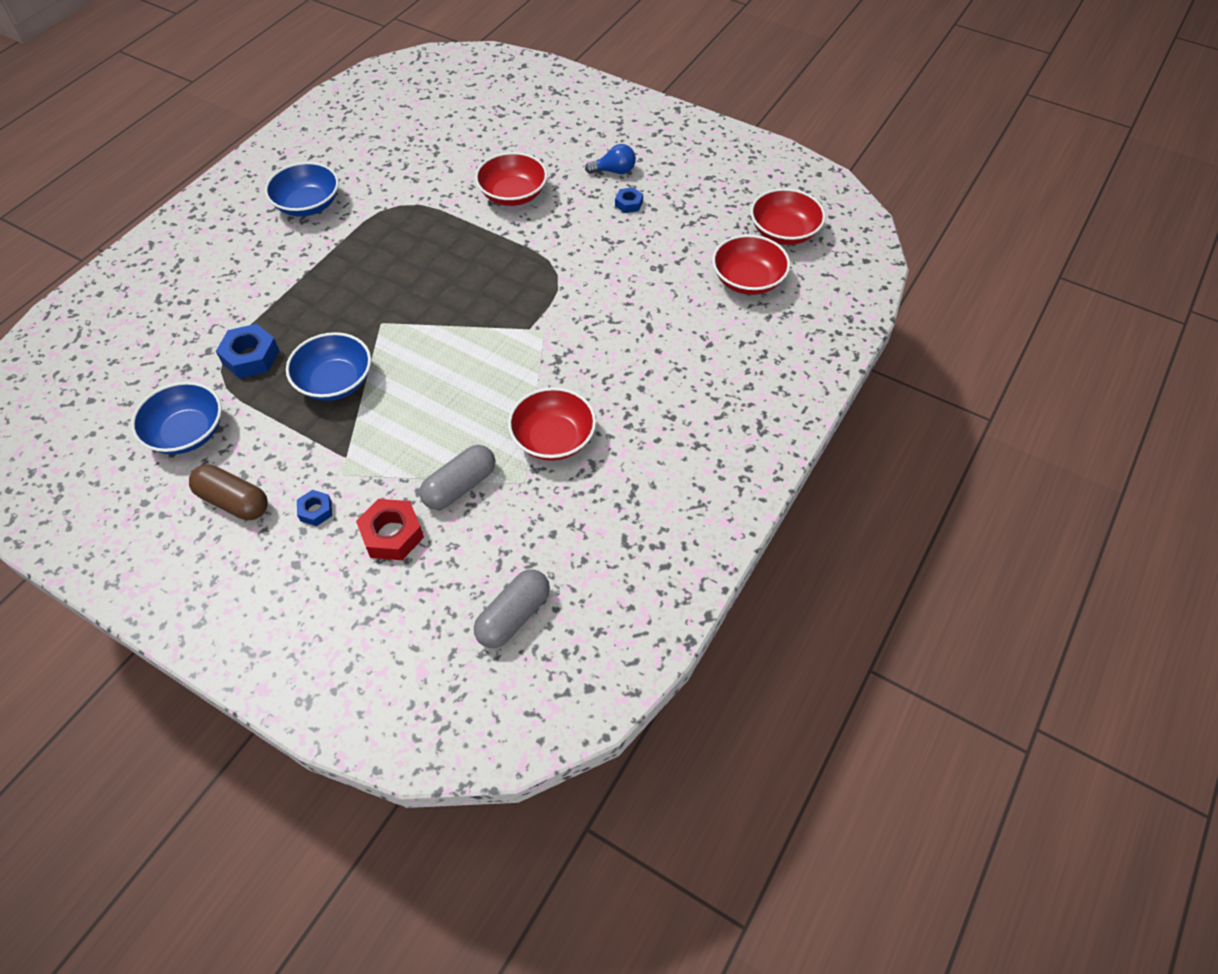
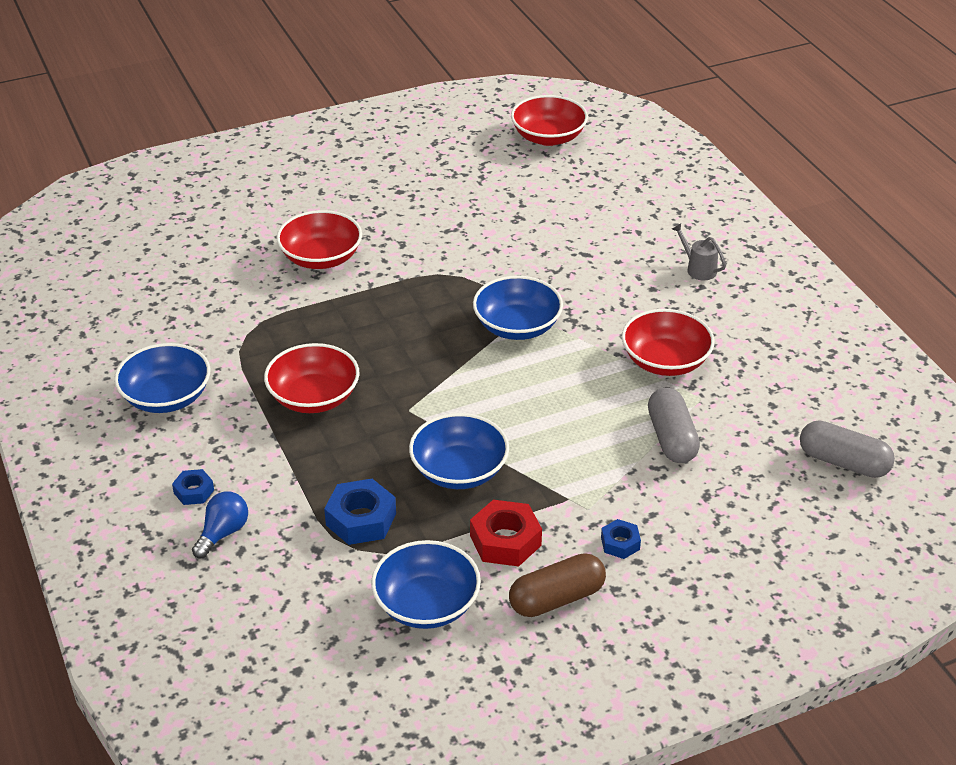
camera: 55 degrees left, 15 degrees down
red nut [356,499,424,560] -> red nut moved to [470,500,542,567]
grey capsule [474,569,550,648] -> grey capsule turned 45 degrees counterclockwise [800,420,895,478]
blue light bulb [585,144,636,174] -> blue light bulb moved to [192,491,248,558]
blue nut [615,187,643,213] -> blue nut moved to [172,469,214,505]
red bowl [712,235,790,295] -> red bowl moved to [264,343,360,413]
none -> blue bowl [473,276,563,340]
none -> grey watering can [672,223,726,280]

